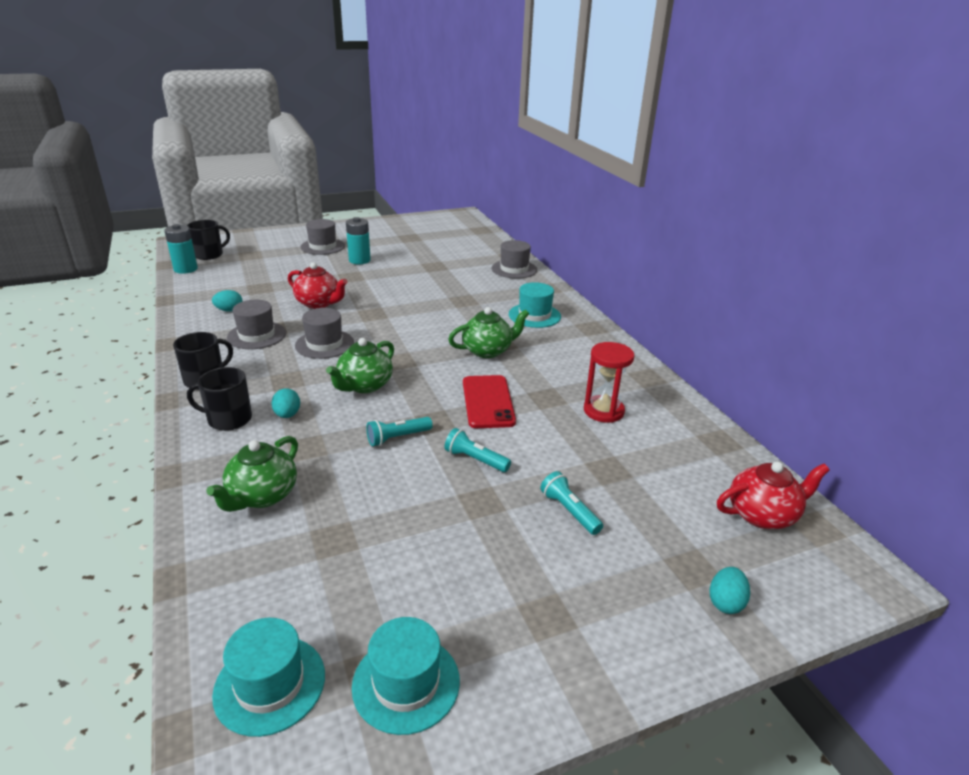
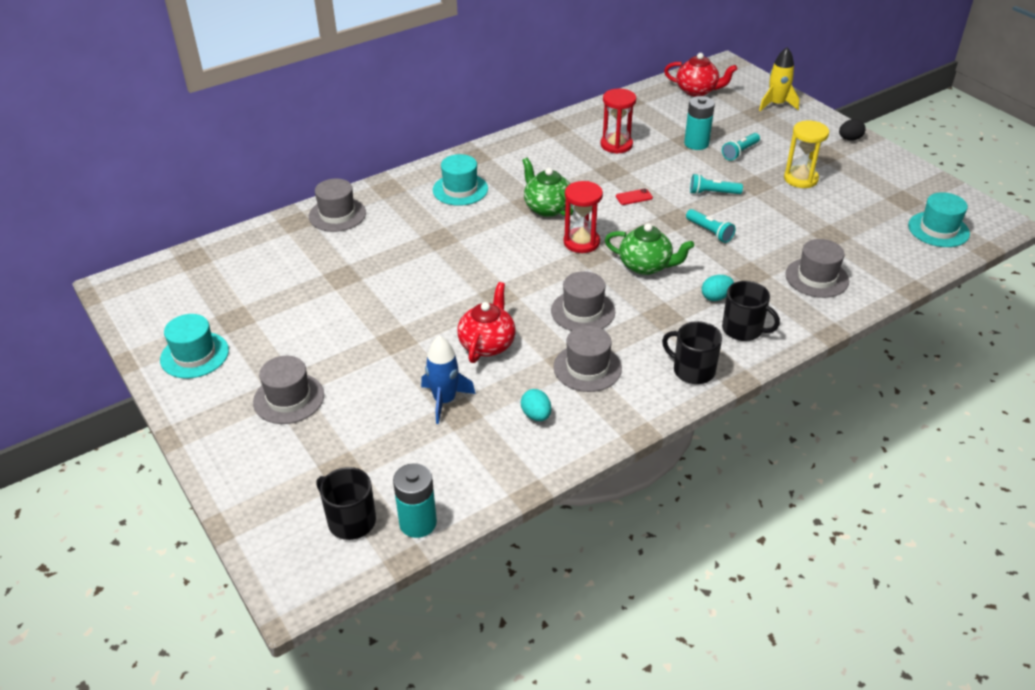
camera: 100 degrees left, 10 degrees up
black mug [187,367,252,431] -> black mug turned 45 degrees counterclockwise [722,281,780,341]
green teapot [207,436,298,512] -> grey hat [785,239,849,298]
turquoise battery [346,217,371,264] -> turquoise battery moved to [684,96,715,150]
turquoise hat [352,617,460,735] -> turquoise hat moved to [160,314,229,379]
turquoise flashlight [445,428,511,472] -> turquoise flashlight turned 75 degrees clockwise [690,174,743,195]
red phone [463,375,516,428] -> red phone [616,189,653,205], size x0.46
turquoise egg [709,567,750,614] -> yellow rocket [759,47,799,111]
red teapot [717,462,830,529] -> red teapot turned 135 degrees clockwise [664,53,737,97]
none -> blue rocket [421,336,476,424]
none -> red hourglass [564,181,603,253]
none -> yellow hourglass [784,121,829,188]
none -> black egg [839,119,866,141]

